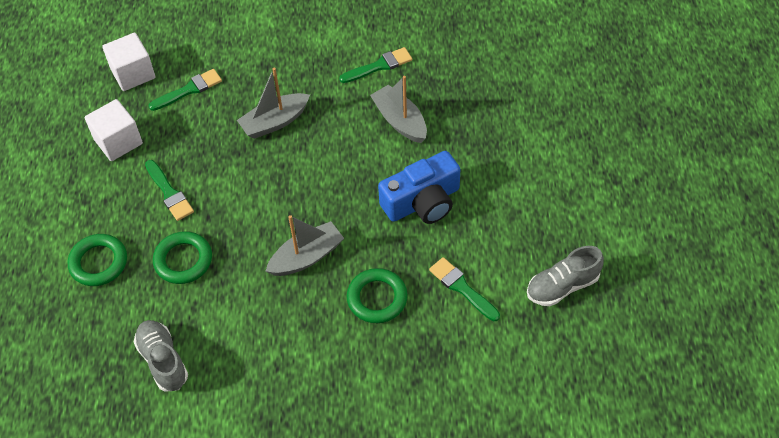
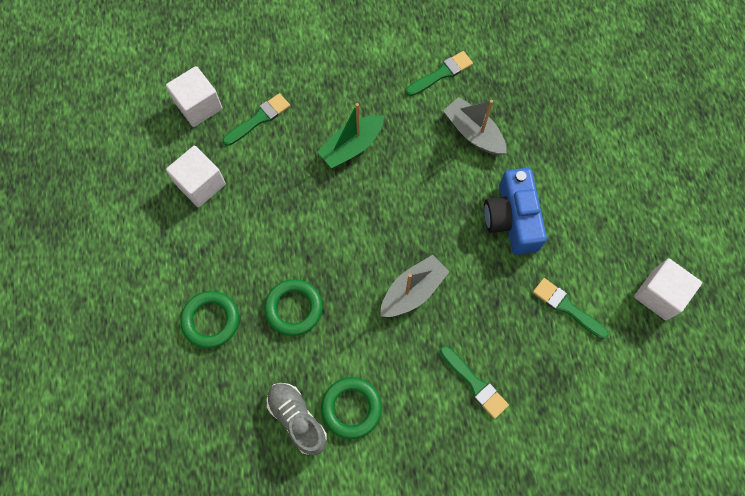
camera: 10 degrees left, 15 degrees up
green brush [145,160,194,221] -> green brush moved to [440,346,509,419]
grey boat [237,68,310,139] -> green boat [318,103,384,168]
green ring [347,268,408,323] -> green ring moved to [321,377,382,439]
blue camera [378,151,460,224] -> blue camera turned 120 degrees clockwise [484,168,547,255]
grey shoe [527,246,604,306] -> white cube [634,258,702,320]

